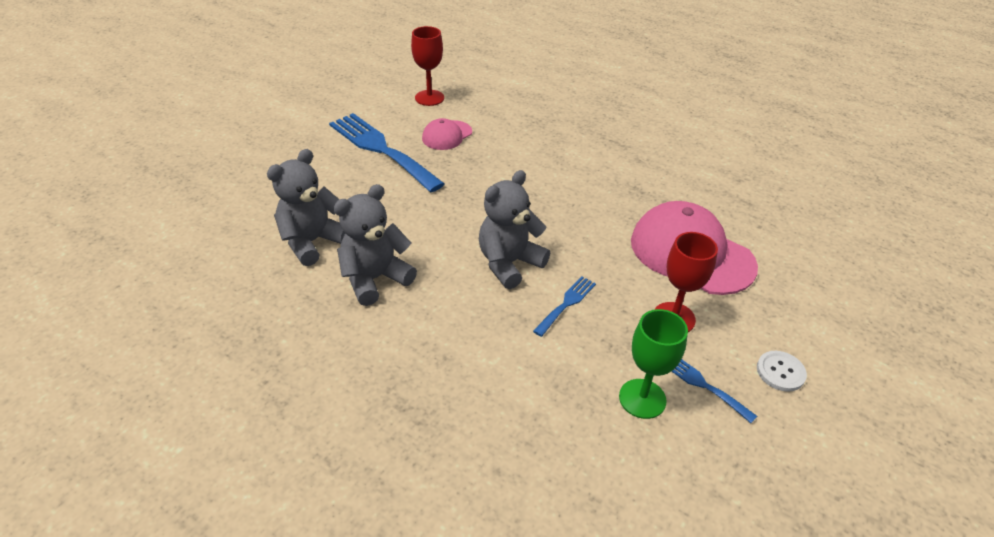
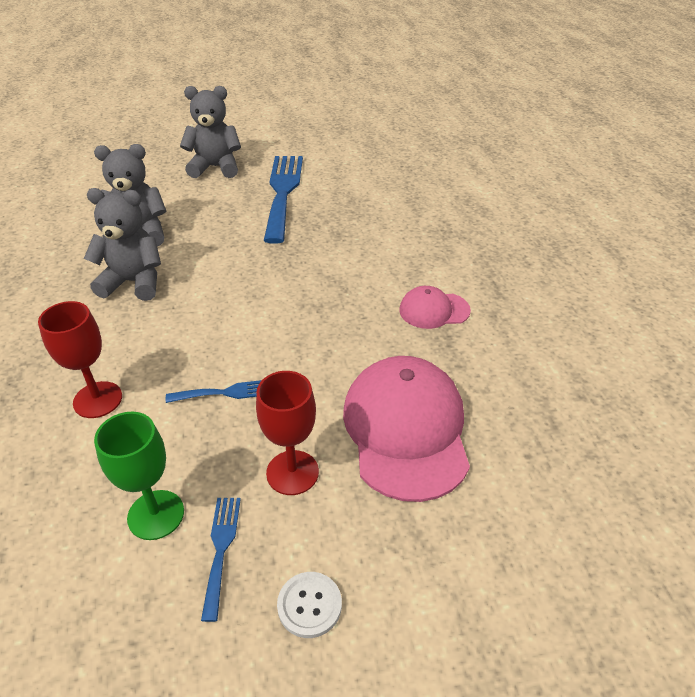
camera: 45 degrees right, 0 degrees up
red goblet [411,26,444,106] -> red goblet moved to [38,301,122,418]
pink cap [422,118,472,150] -> pink cap moved to [400,286,471,329]
grey teddy bear [479,170,550,289] -> grey teddy bear moved to [180,86,241,178]

